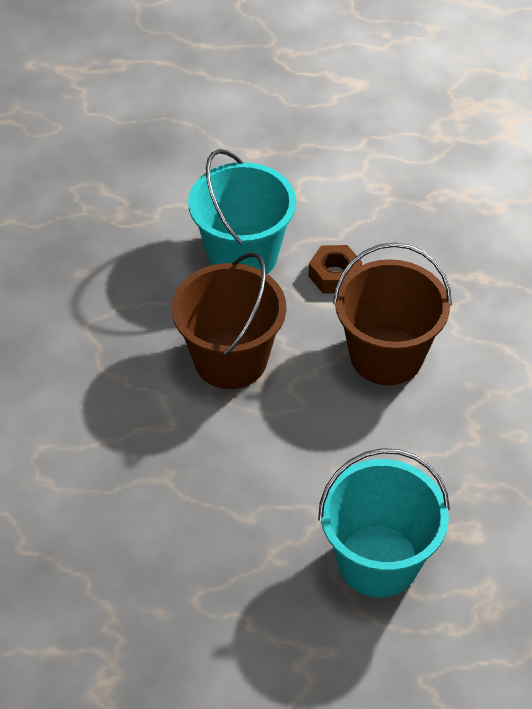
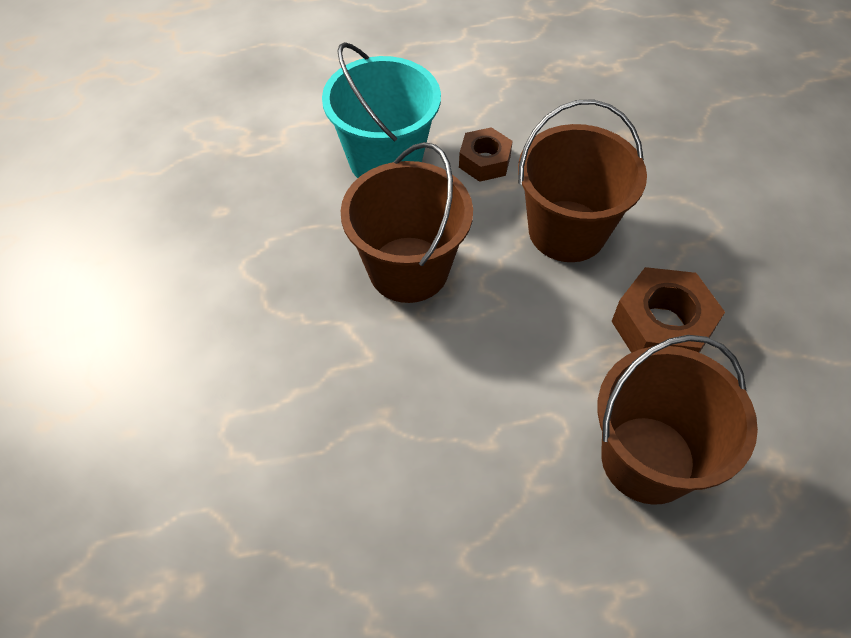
camera: 15 degrees left, 5 degrees up
turquoise bucket [318,448,450,597] -> brown bucket [597,335,758,505]
none -> brown nut [611,267,725,353]

